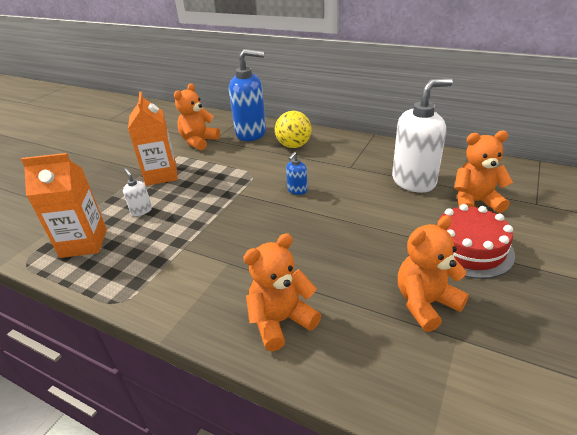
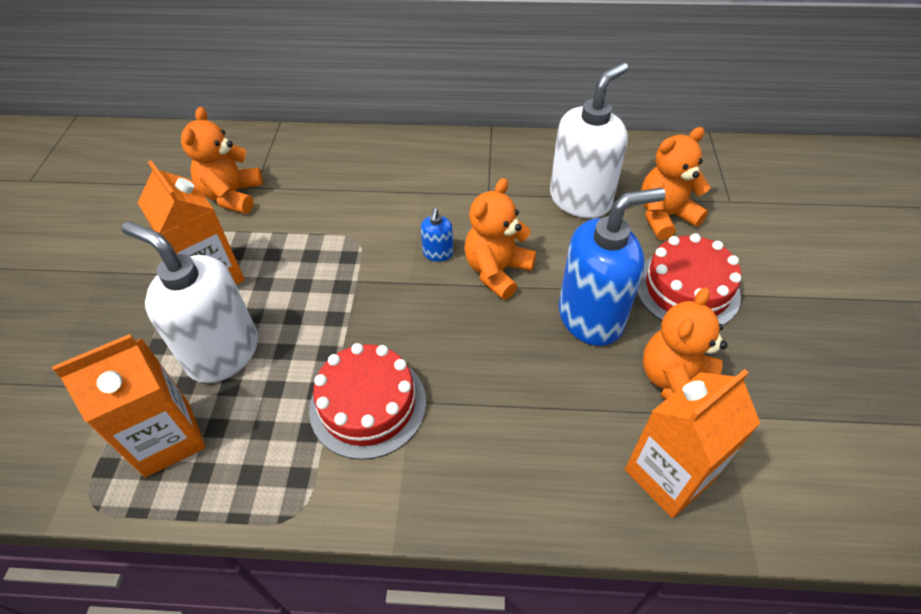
camera: 25 degrees left, 15 degrees up
white soap dispenser [123,168,152,216] -> white soap dispenser [122,221,258,383], size x2.31
blue soap dispenser [229,49,266,141] -> blue soap dispenser moved to [559,188,666,346]
orange teddy bear [243,233,321,351] -> orange teddy bear moved to [464,178,536,300]
yellow ball [275,111,312,148] -> none
none -> red cake [309,343,426,460]
none -> orange carton [625,369,760,518]

